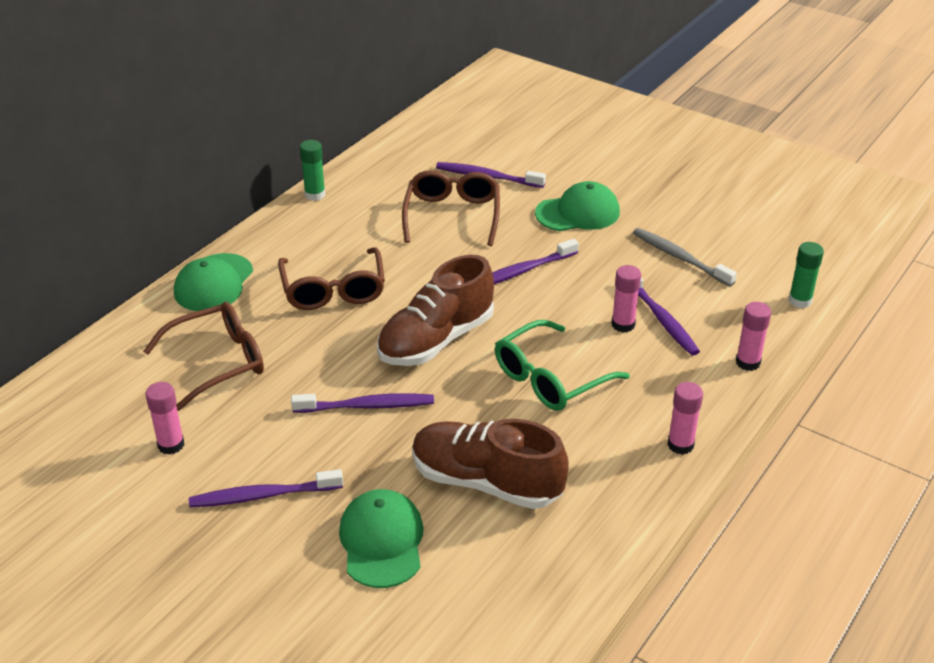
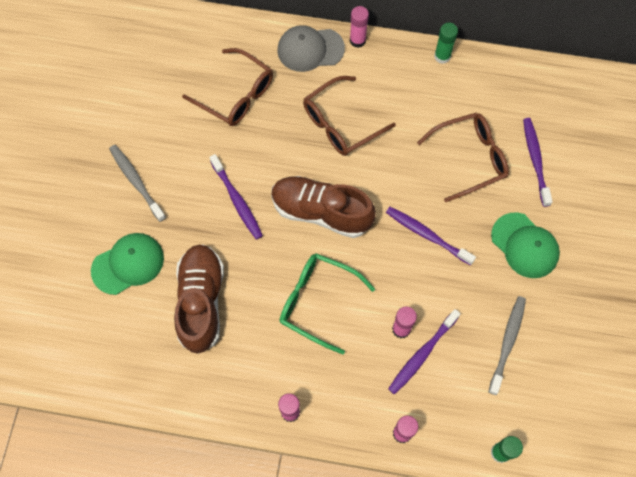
camera: 65 degrees right, 30 degrees up
pink glue stick [145,382,184,455] -> pink glue stick moved to [350,6,369,48]
green cap [174,253,253,311] -> grey cap [277,25,345,72]
purple toothbrush [189,469,343,507] -> grey toothbrush [109,145,166,222]

